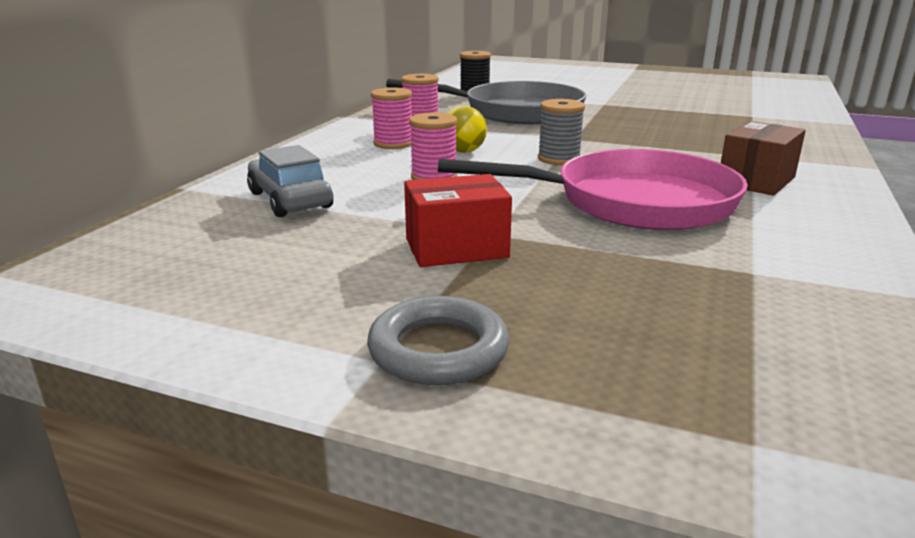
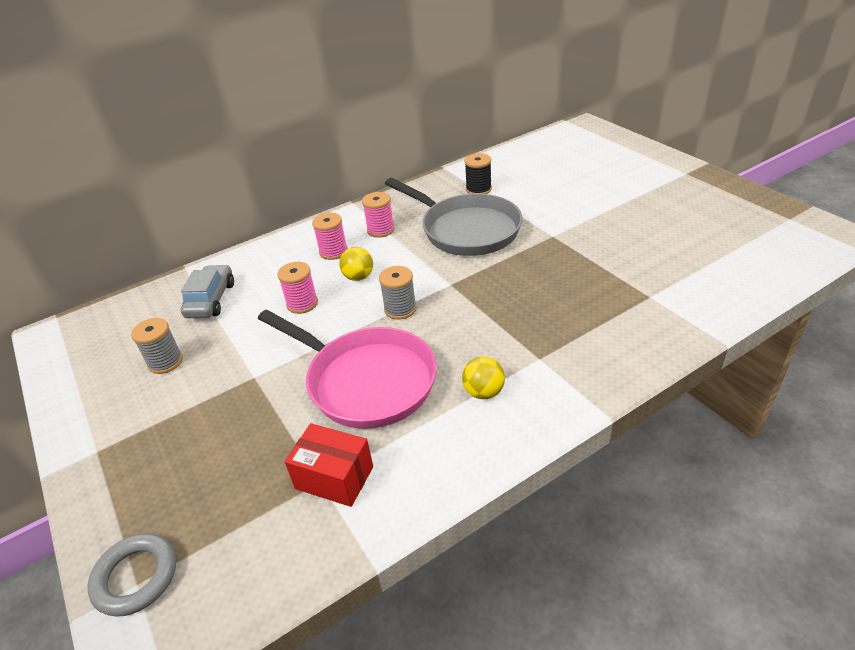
camera: 40 degrees right, 15 degrees up
grey ring [367,296,510,385] -> grey ring moved to [87,533,176,617]
red box [404,174,512,267] -> red box moved to [285,423,373,507]
brown box [721,121,806,196] -> yellow ball [462,356,505,399]
none -> grey spool [131,318,183,374]

